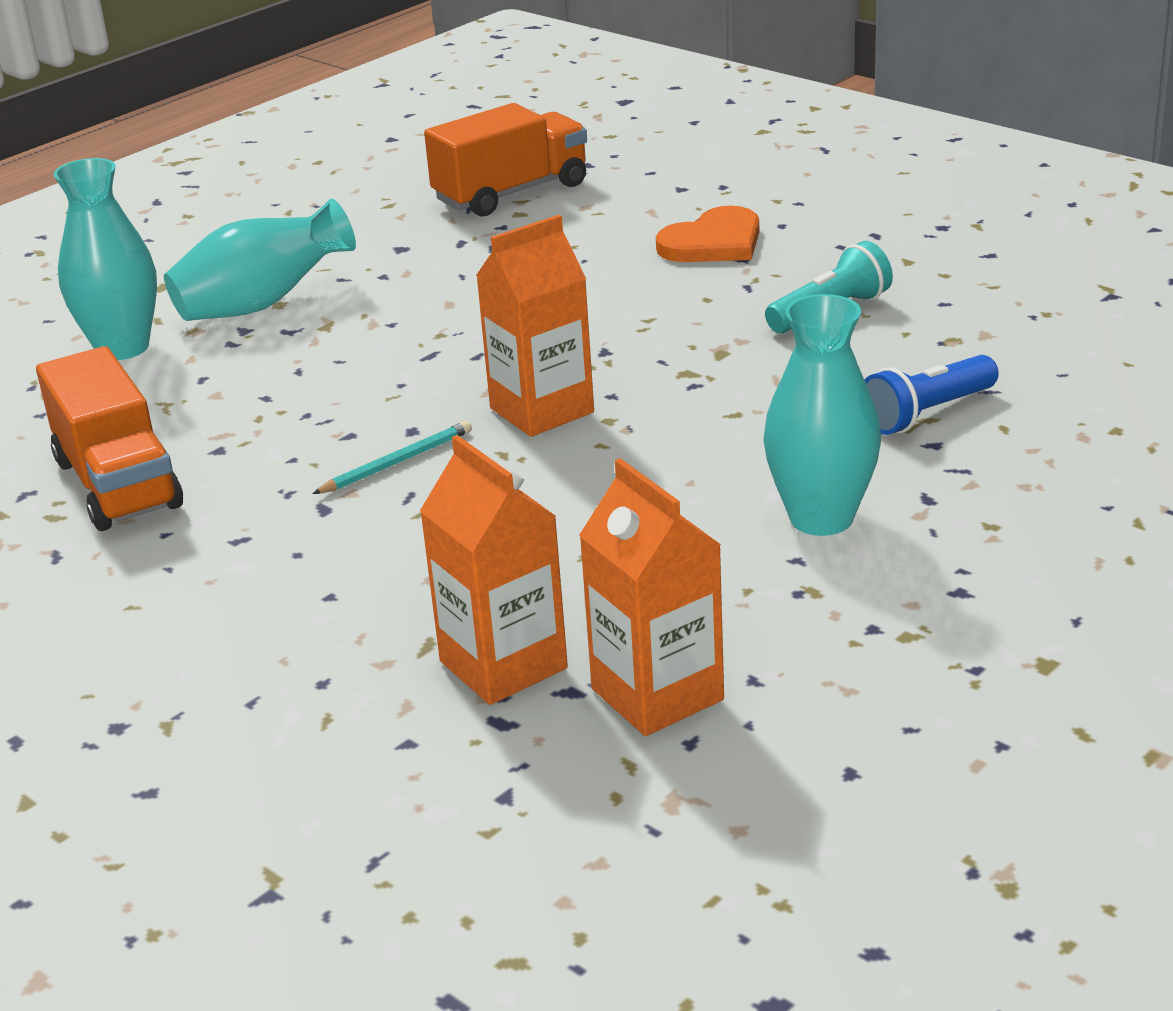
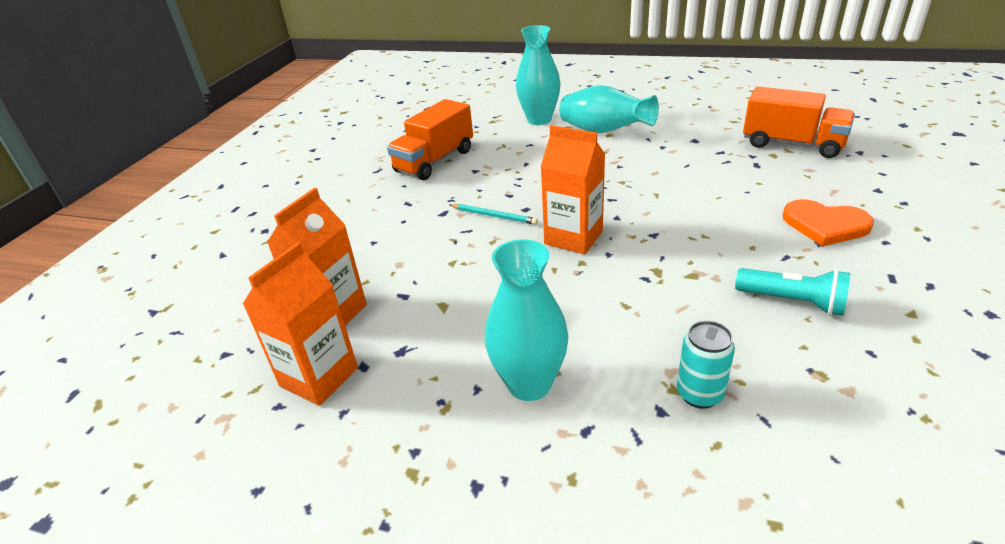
camera: 65 degrees right, 5 degrees up
blue flashlight [865,355,999,435] -> turquoise can [677,321,735,409]

